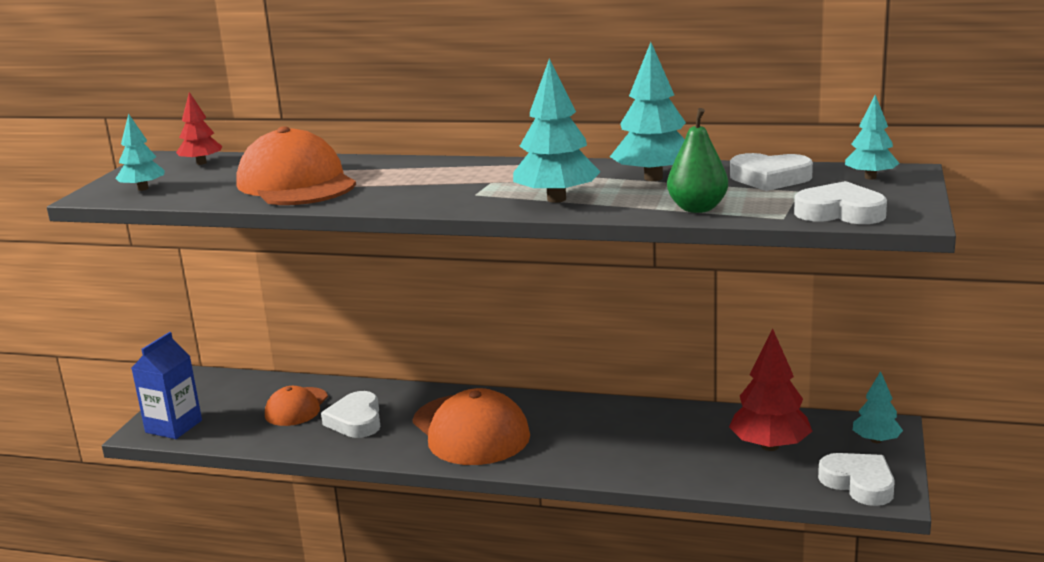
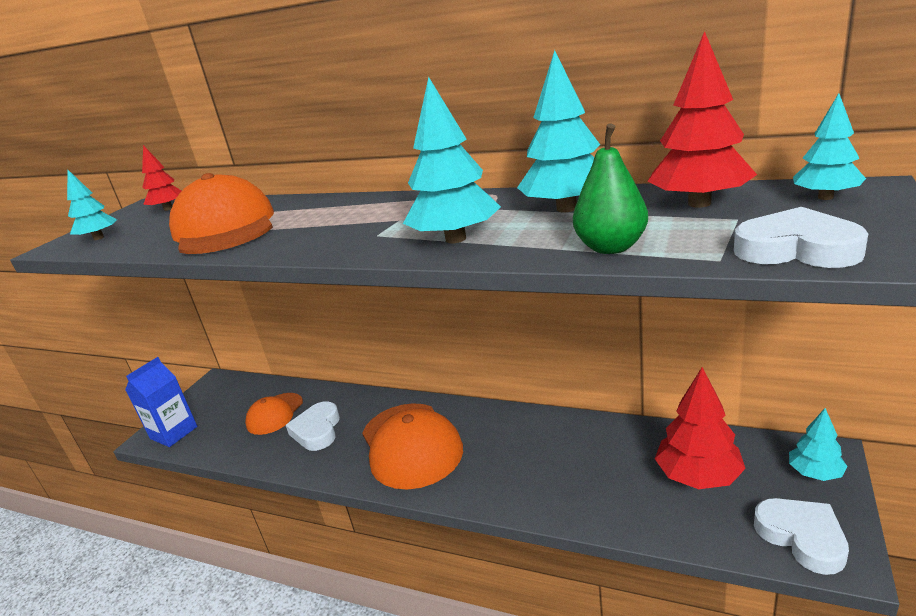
camera: 10 degrees right, 5 degrees up
white heart [730,153,813,191] -> red tree [647,31,757,208]

